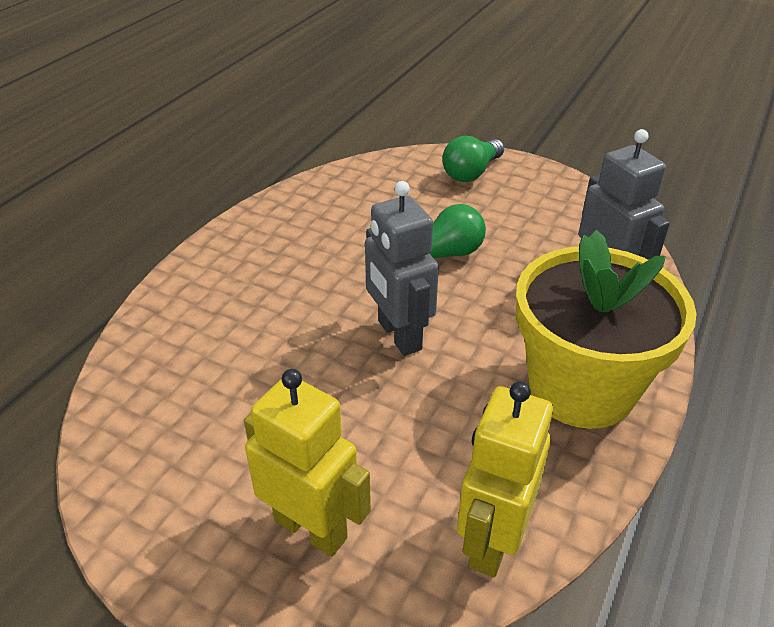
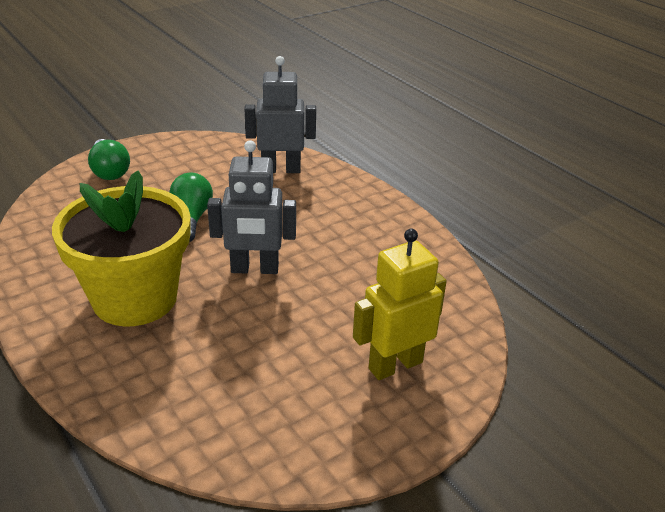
camera: 65 degrees left, 5 degrees down
yellow robot [457,381,553,577] -> none
yellow flower pot [516,230,697,429] -> yellow flower pot moved to [52,171,191,326]

